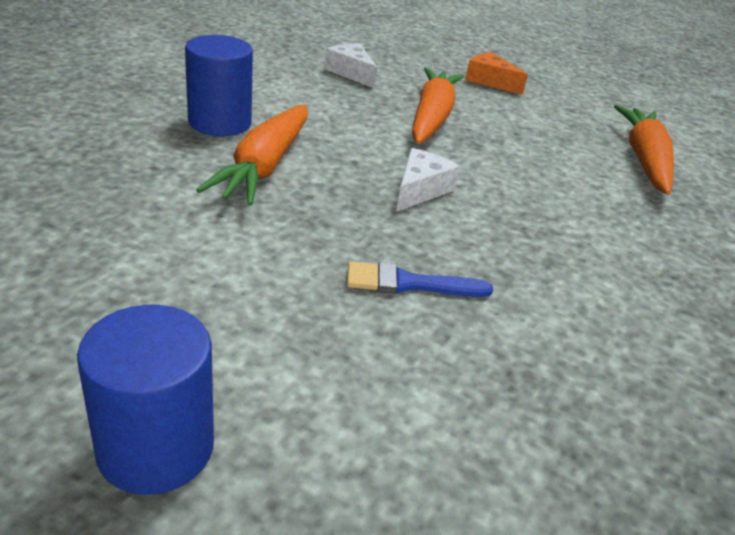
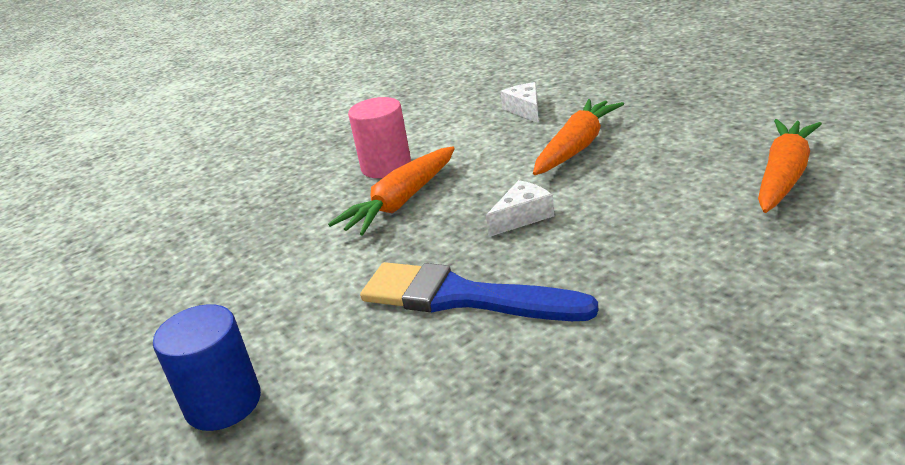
camera: 30 degrees right, 5 degrees down
blue cylinder [185,35,253,136] -> pink cylinder [348,97,411,178]
blue brush [347,261,493,297] -> blue brush [360,262,598,321], size x1.94
orange cheese [465,52,528,95] -> none

